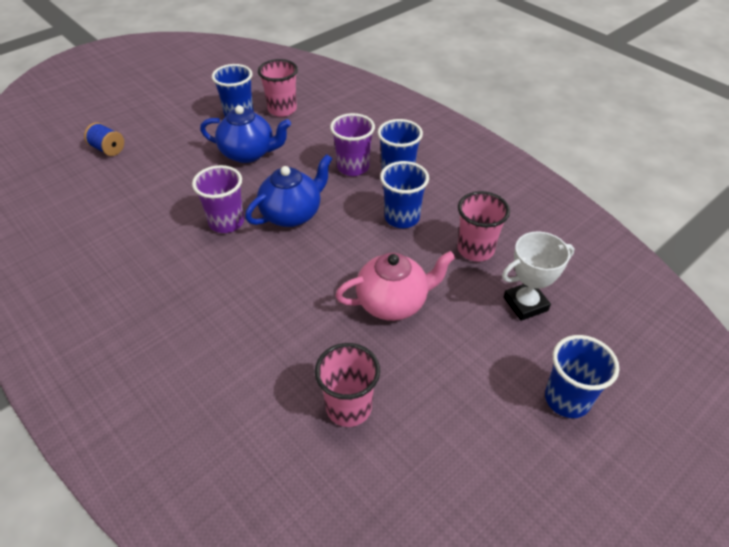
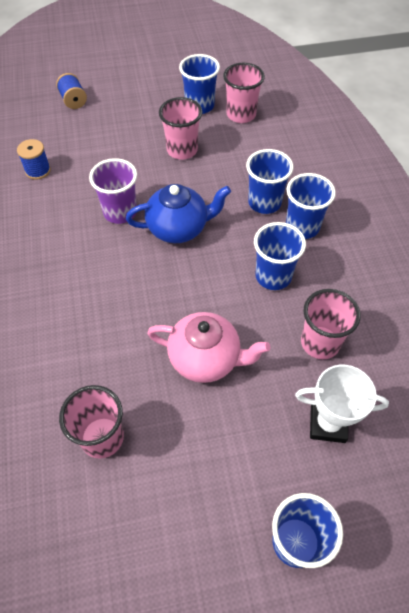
camera: 30 degrees right, 10 degrees up
blue teapot [200,105,291,163] -> pink cup [159,97,202,160]
purple cup [330,113,375,176] -> blue cup [246,149,293,214]
none -> blue spool [17,139,51,180]

